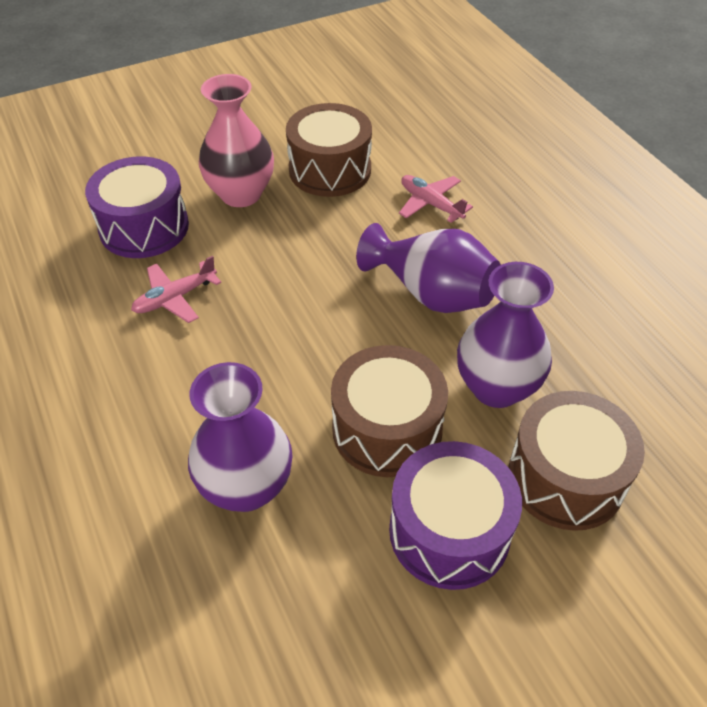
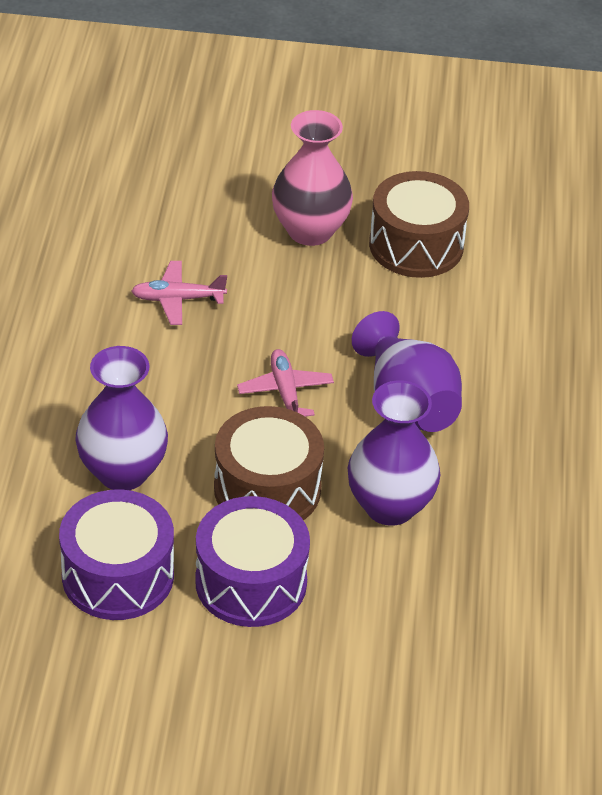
camera: 30 degrees right, 5 degrees down
purple drum [85,156,189,258] -> purple drum moved to [59,490,174,620]
pink plane [399,175,473,223] -> pink plane moved to [237,349,334,417]
brown drum [508,391,645,531] -> none

